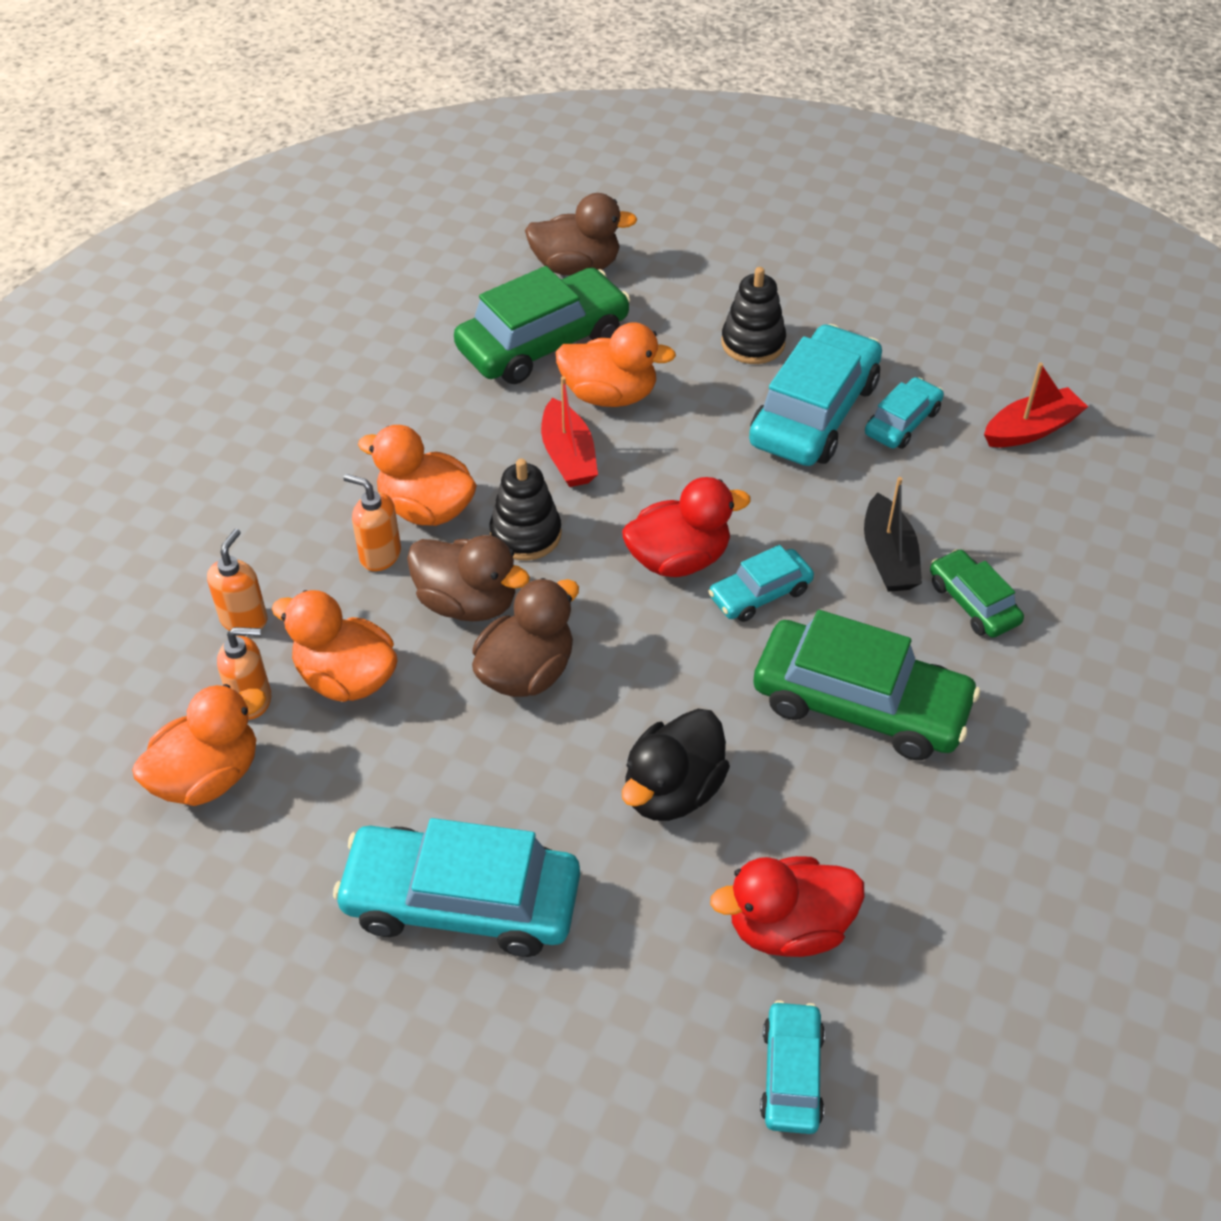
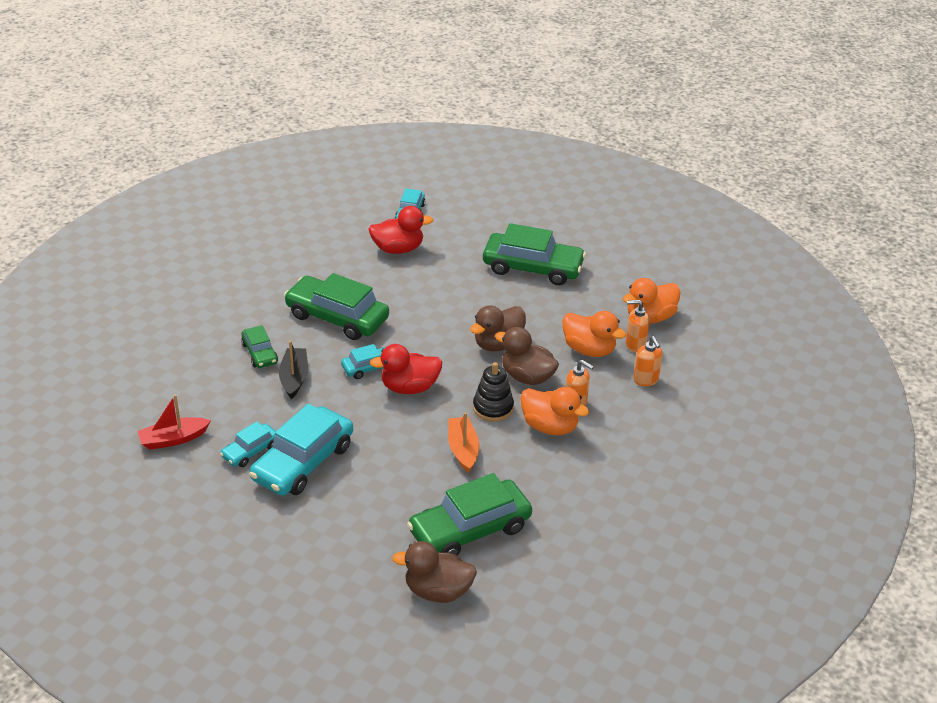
camera: 175 degrees left, 10 degrees down
orange soap dispenser [207,529,268,631] -> orange soap dispenser turned 45 degrees counterclockwise [633,336,663,386]
turquoise car [333,818,580,957] -> green car [483,223,586,285]
red boat [541,376,598,487] -> orange boat [448,412,479,473]
orange duck [556,322,676,407] -> none
black duck [622,709,730,821] -> none
black stacking toy [721,267,786,364] -> none

